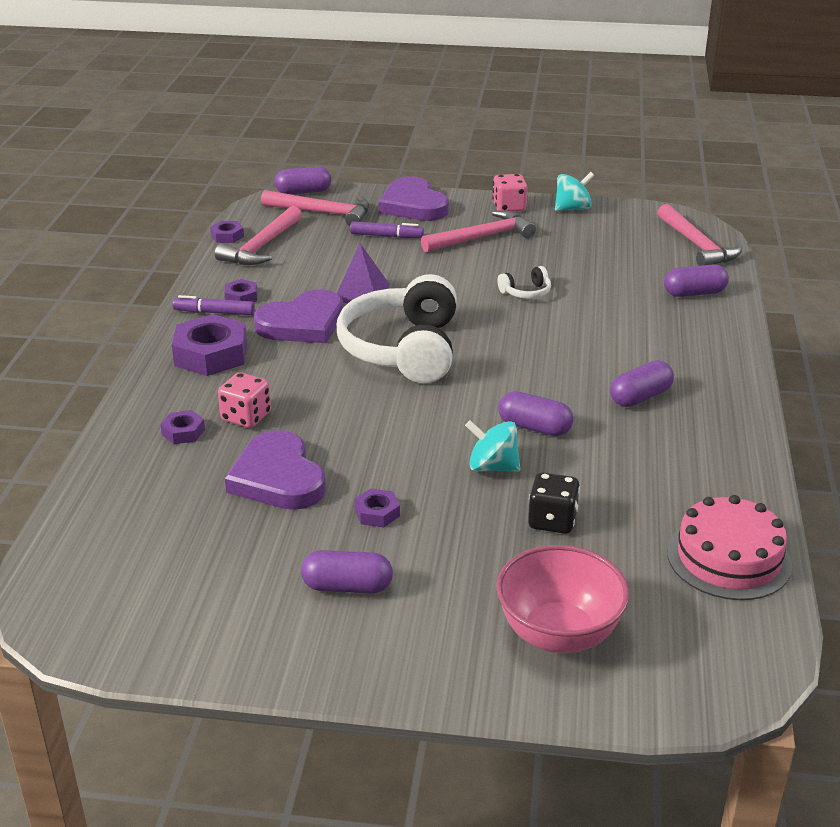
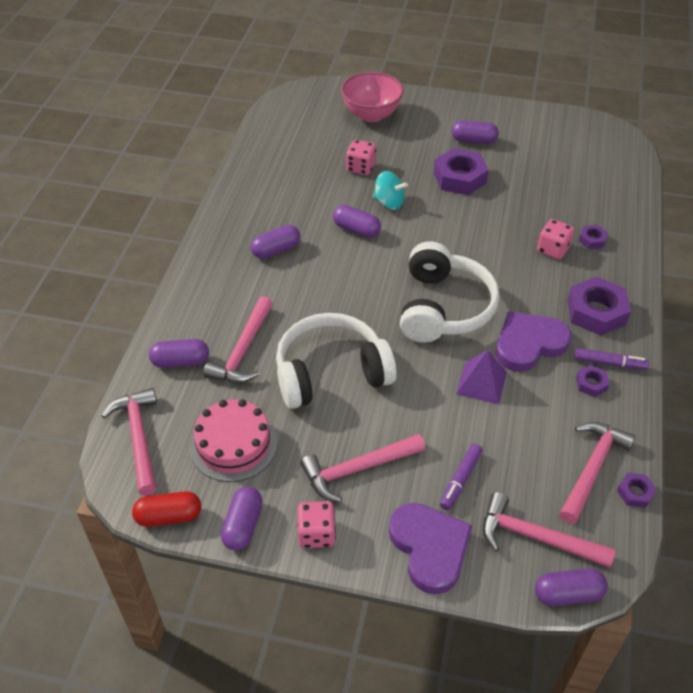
camera: 175 degrees left, 15 degrees up
purple heart [225,430,326,510] -> none
purple marker [350,221,424,238] -> purple marker turned 75 degrees counterclockwise [440,444,483,510]
purple nut [354,488,400,527] -> purple nut [434,148,489,195], size x2.03
white headphones [497,266,551,299] -> white headphones [276,313,397,409], size x2.47
black dice [528,472,580,534] -> pink dice [346,140,376,175]
turquoise spinning top [555,172,594,211] -> purple capsule [221,486,262,550]
pink cake [667,495,792,600] -> pink cake moved to [190,399,278,482]
none -> red capsule [132,491,201,527]
none -> pink hammer [203,296,273,383]

